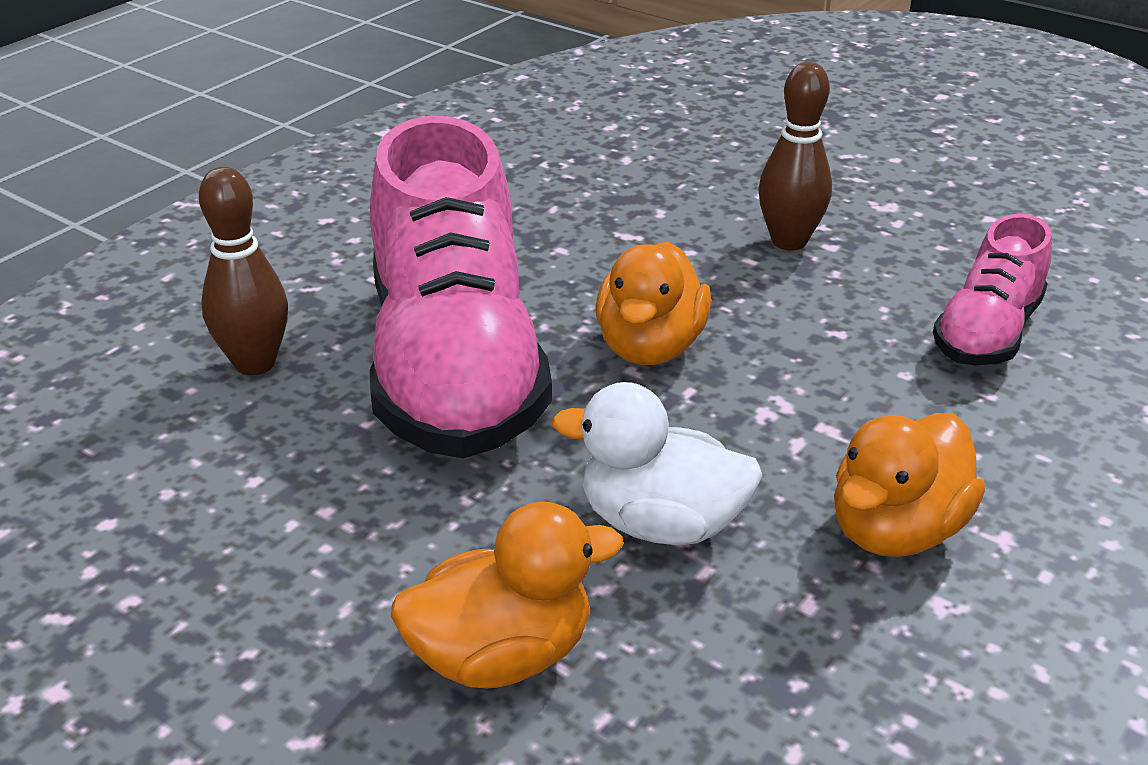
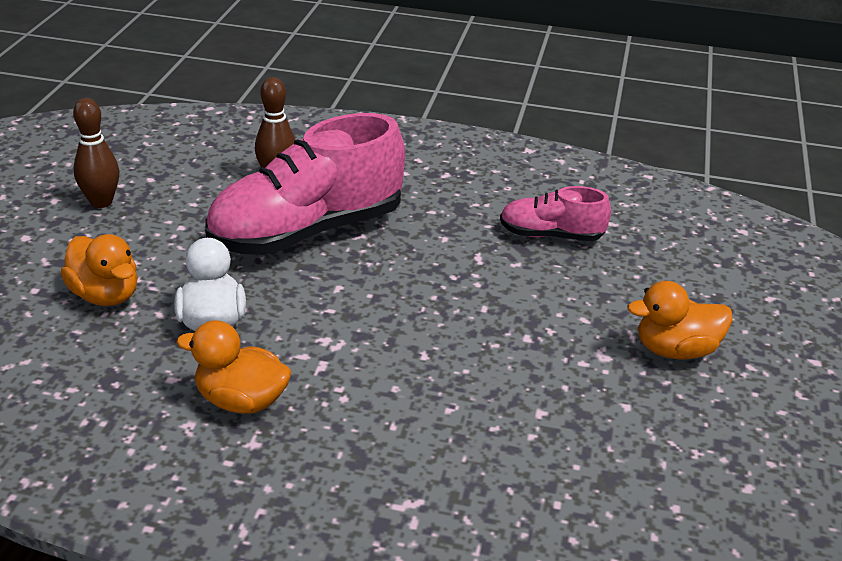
camera: 65 degrees right, 0 degrees up
orange duck [596,242,711,365] -> orange duck moved to [628,281,733,359]
brown bowling pin [759,62,832,250] -> brown bowling pin moved to [73,98,119,208]
pink shoe [933,214,1052,365] -> pink shoe moved to [500,186,611,241]

